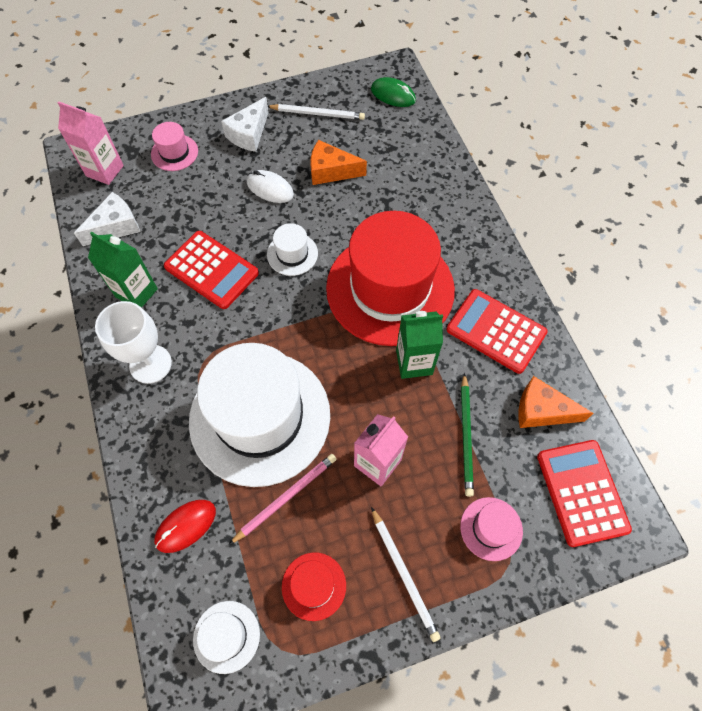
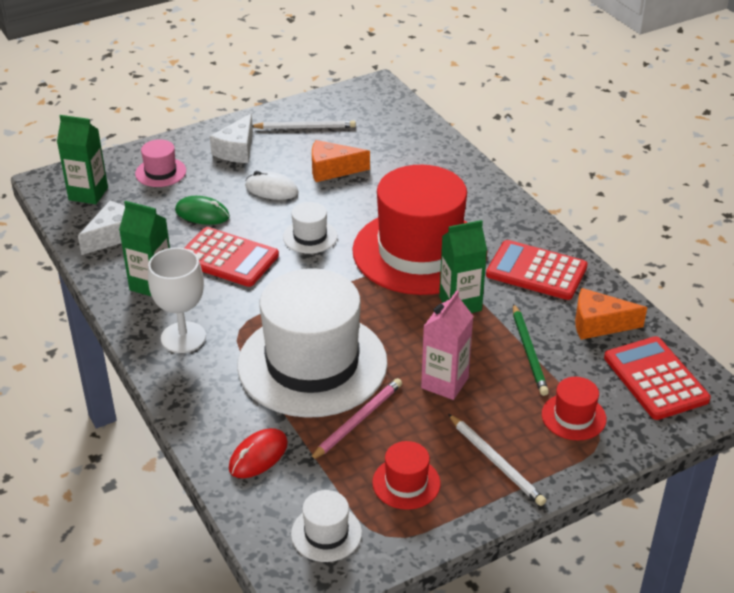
camera: 10 degrees left, 25 degrees down
pink carton [58,102,124,185] -> green carton [57,115,108,204]
green mouse [371,77,416,107] -> green mouse moved to [175,196,230,225]
pink hat [460,497,523,561] -> red hat [542,377,607,440]

